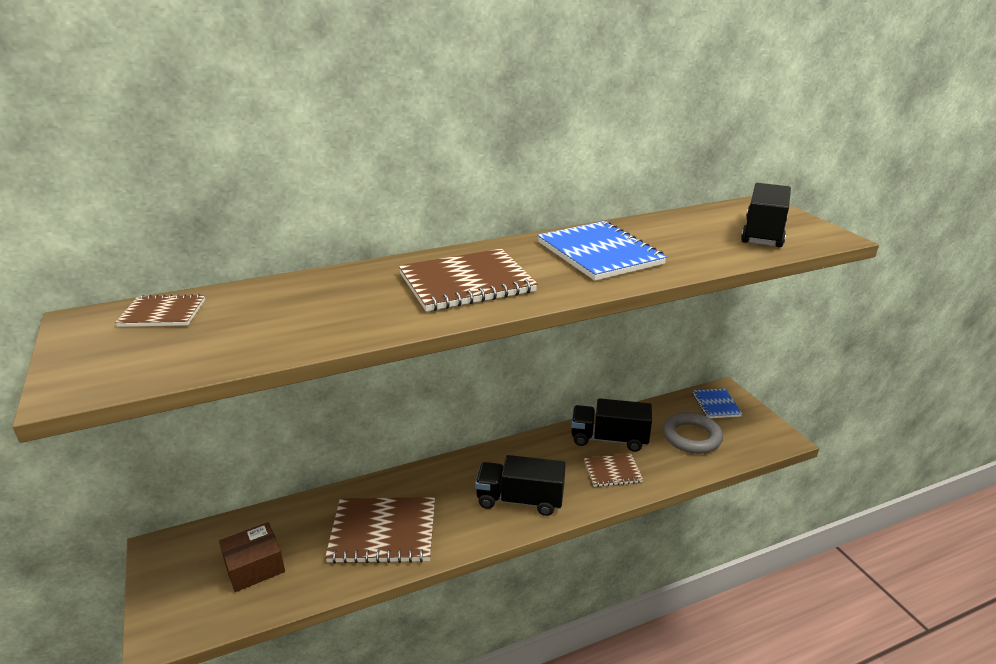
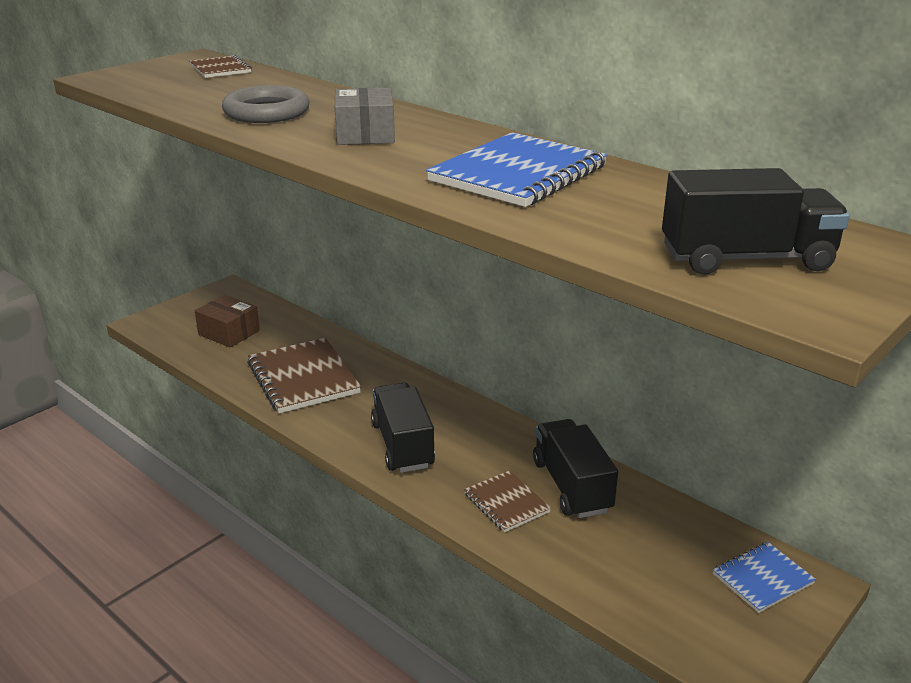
camera: 65 degrees right, 0 degrees up
brown notebook [399,249,538,312] -> grey box [335,88,395,145]
grey ring [663,412,723,454] -> grey ring moved to [222,85,310,123]

